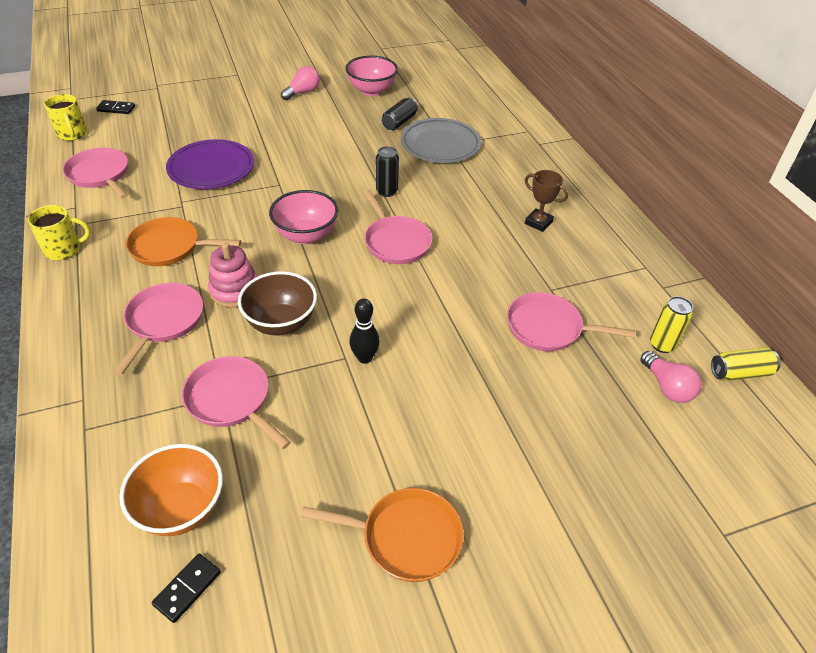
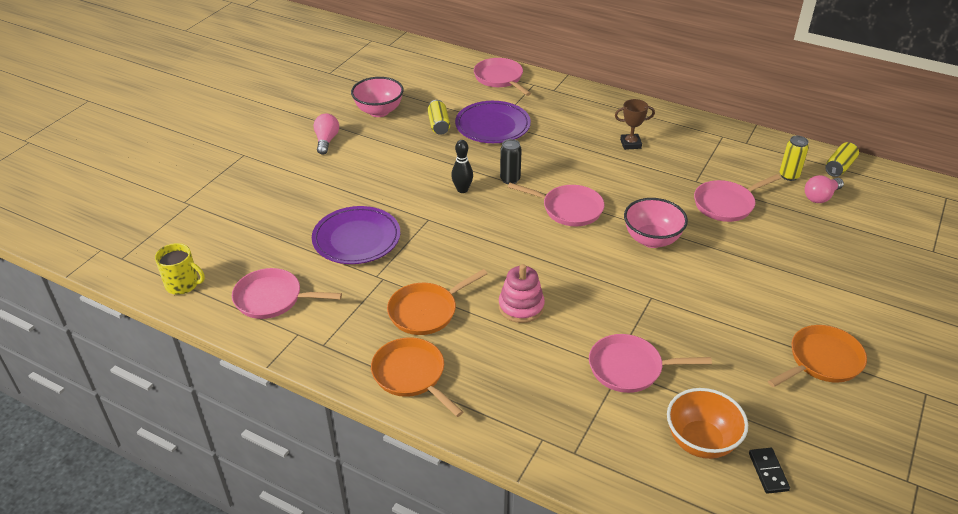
camera: 40 degrees left, 5 degrees down
yellow mug [28,205,90,260] -> none
black domino [96,100,135,114] -> none
pink pan [113,283,203,375] -> pink pan moved to [474,58,531,96]
brown bowl [238,271,317,336] -> none
pink bowl [269,190,338,244] -> pink bowl moved to [624,198,688,248]
black bowling pin [349,299,380,364] -> black bowling pin moved to [451,140,473,193]
black can [382,97,418,130] -> yellow can [428,100,450,135]
grey plate [401,118,481,163] -> purple plate [455,101,531,143]
pink light bulb [640,351,702,403] -> pink light bulb turned 120 degrees clockwise [805,175,844,203]
none -> orange pan [371,337,463,417]

